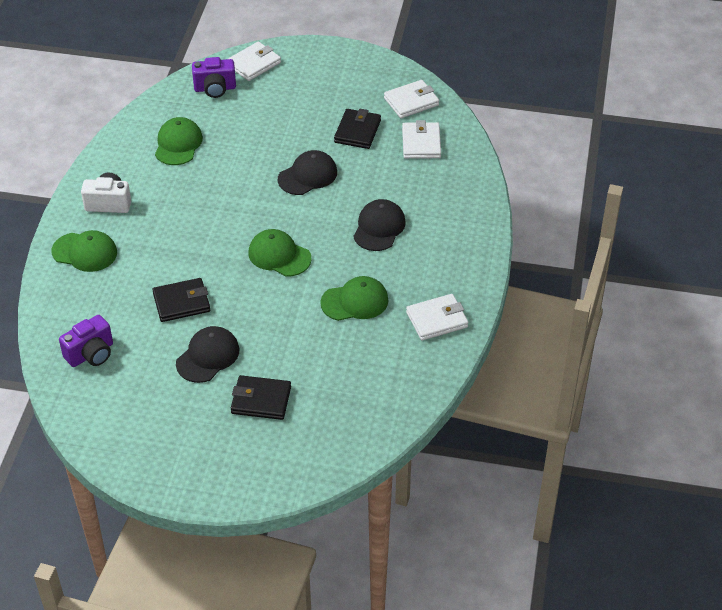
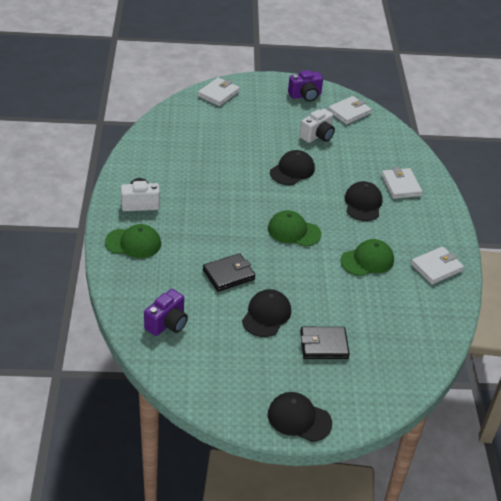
camera: 15 degrees left, 5 degrees down
green cap [155,117,203,165] -> none
purple camera [192,57,236,98] -> purple camera moved to [288,70,323,102]
black wallet [334,109,381,149] -> white camera [300,109,335,143]
white wallet [402,120,441,159] -> white wallet moved to [381,167,422,199]
none -> black cap [268,392,332,442]

